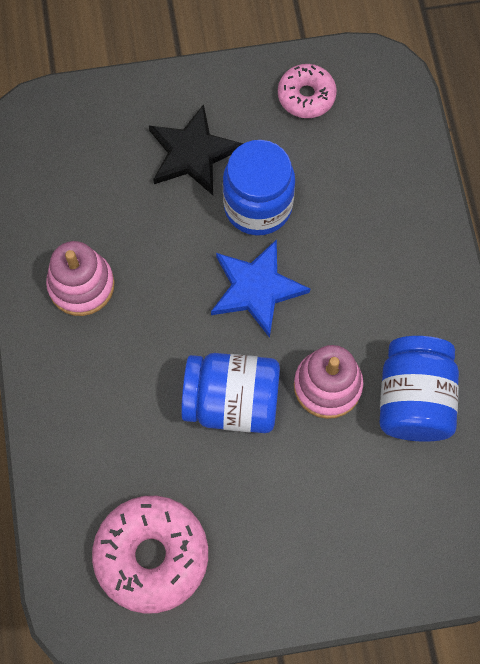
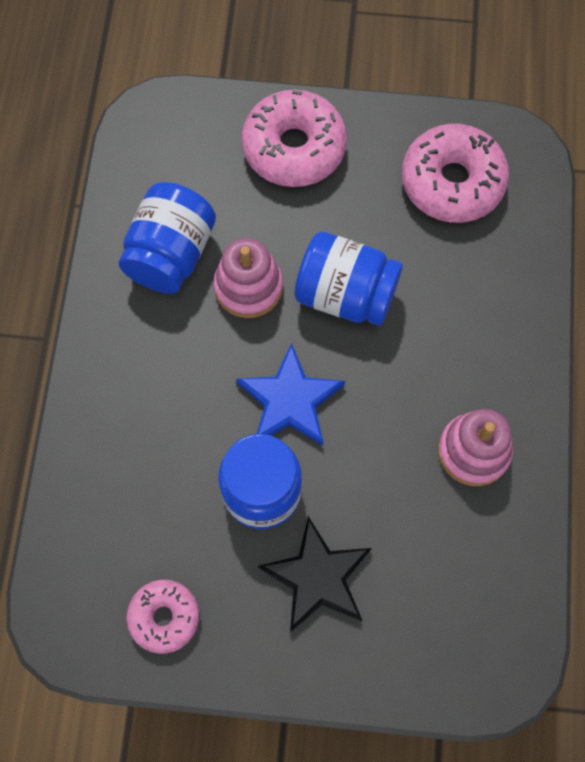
camera: 165 degrees left, 0 degrees up
none -> pink donut [241,90,347,187]

